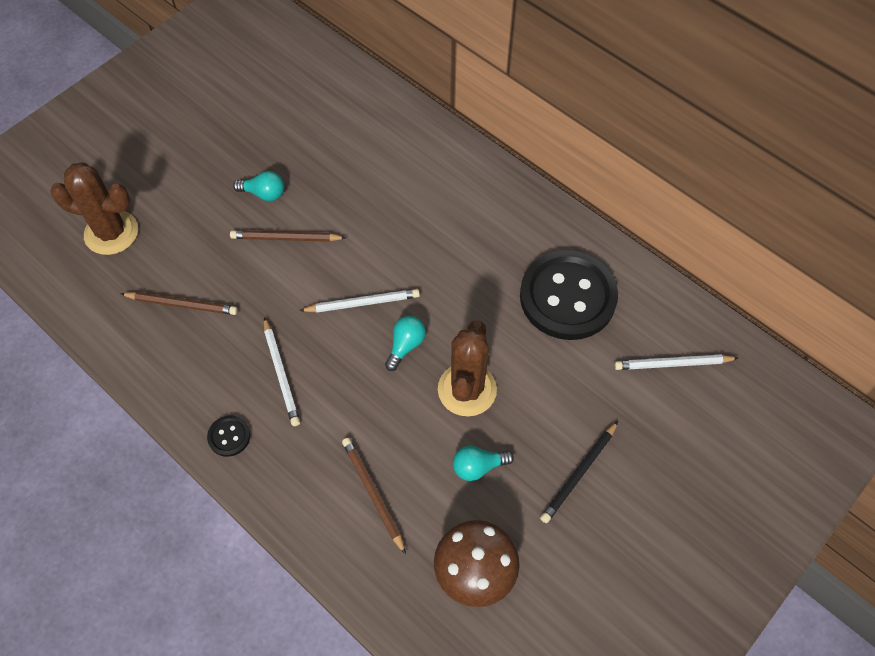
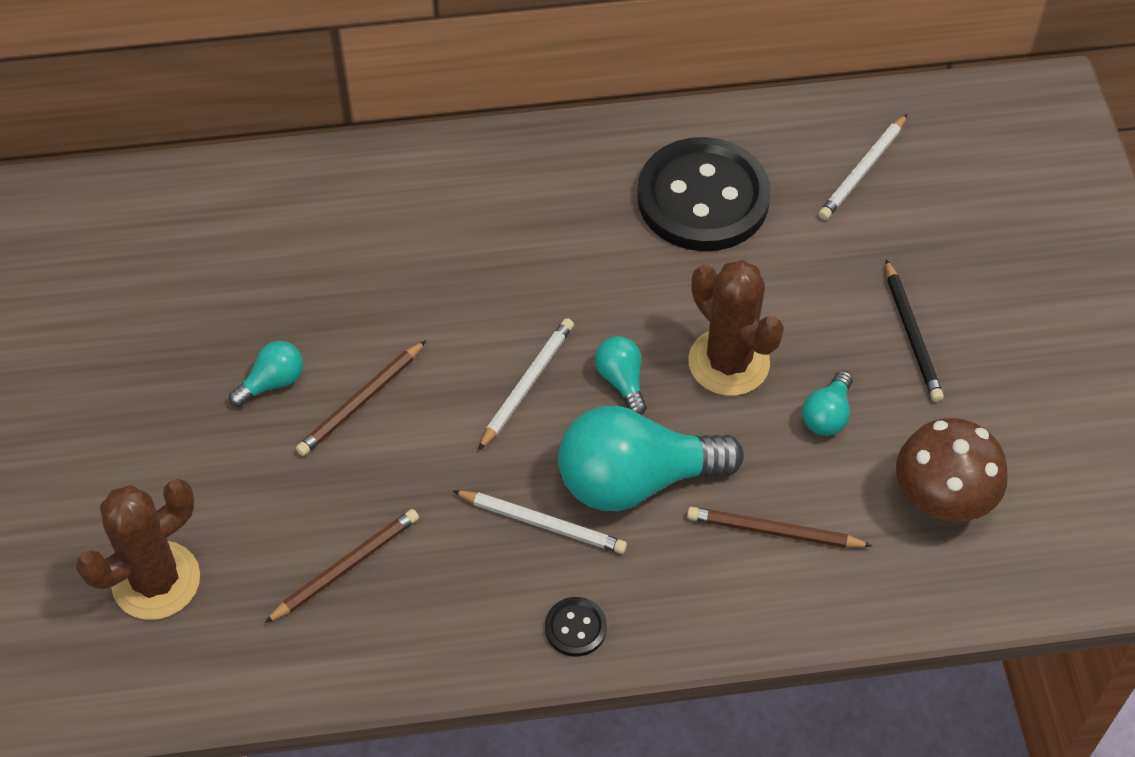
camera: 50 degrees left, 5 degrees down
none -> turquoise light bulb [558,405,744,511]

